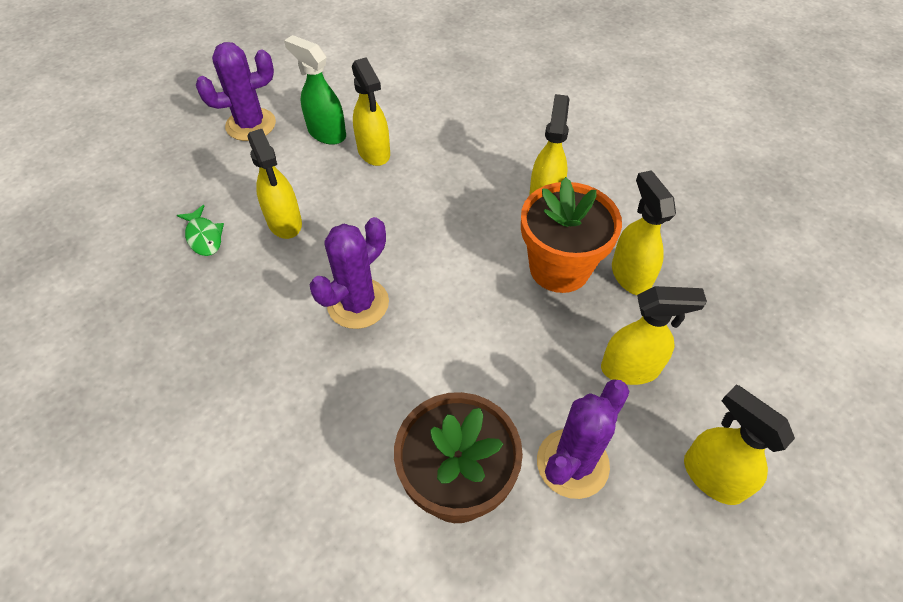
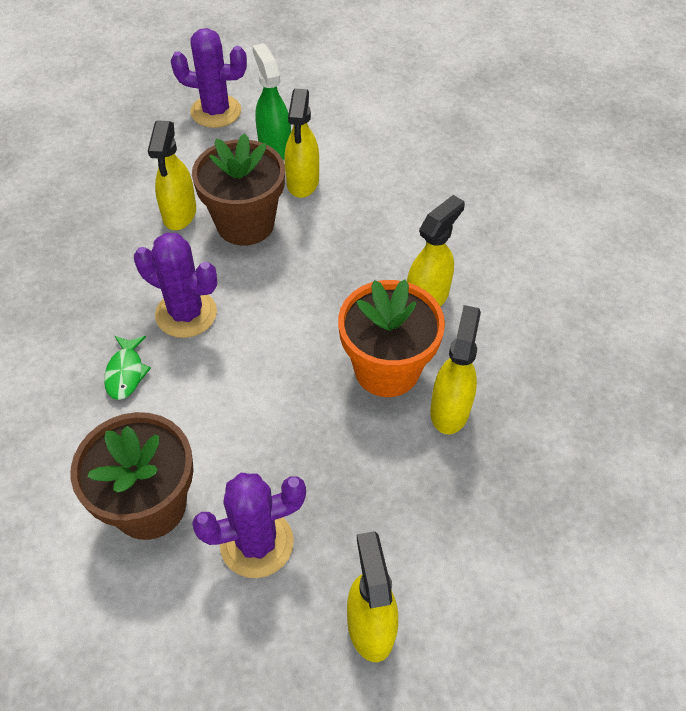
camera: 30 degrees right, 0 degrees up
green fish [177,205,224,256] -> green fish moved to [104,336,151,400]
purple cactus [309,217,389,329] -> purple cactus turned 45 degrees clockwise [134,233,217,338]
yellow spray bottle [601,286,707,385] -> none
none -> brown flower pot [192,133,285,246]

